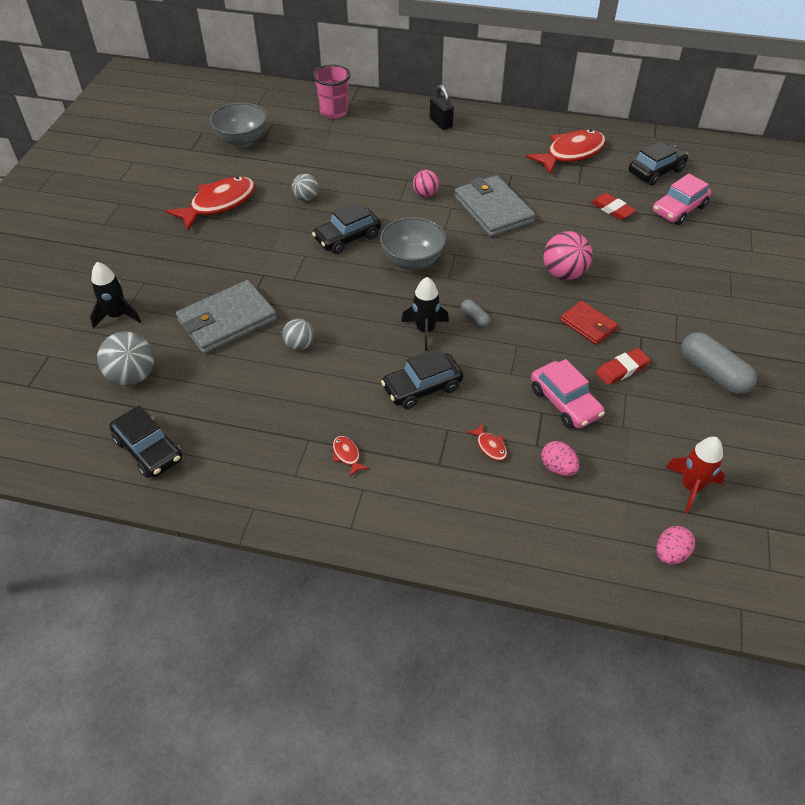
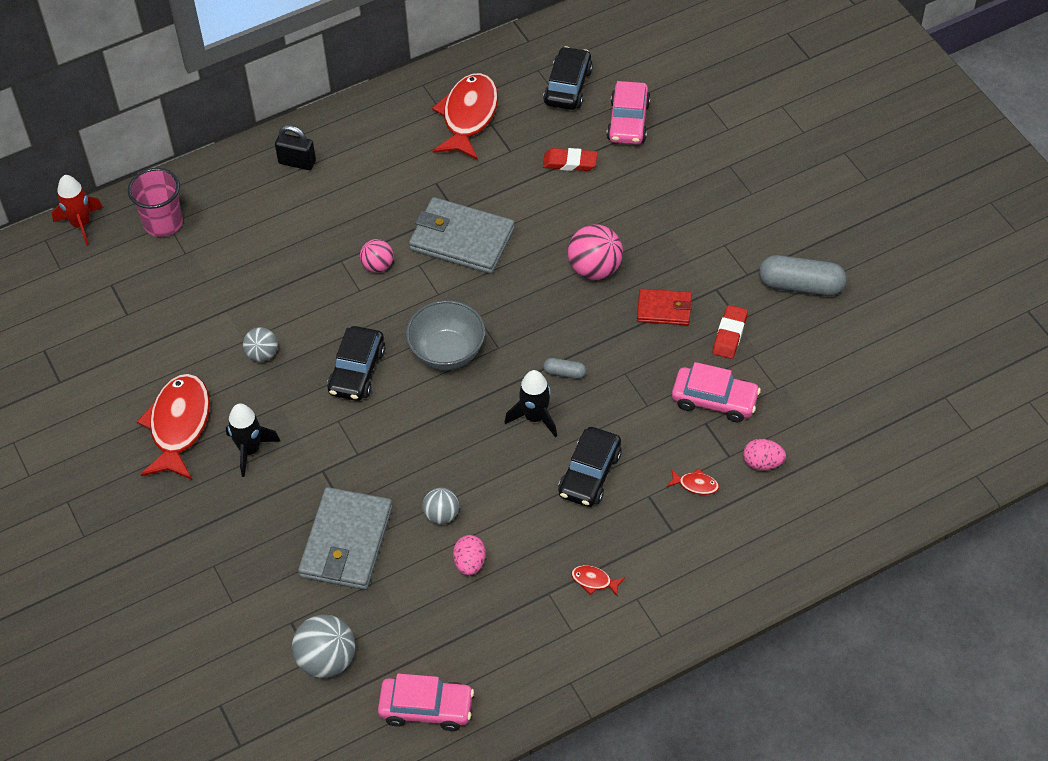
camera: 40 degrees left, 5 degrees up
black rocket [90,262,141,329] -> black rocket moved to [226,403,280,477]
black car [110,405,182,478] -> pink car [378,674,474,731]
grey bowl [210,102,267,147] -> none
pink egg [656,526,695,565] -> pink egg moved to [453,535,486,576]
red rocket [666,437,725,513] -> red rocket moved to [52,175,103,246]

